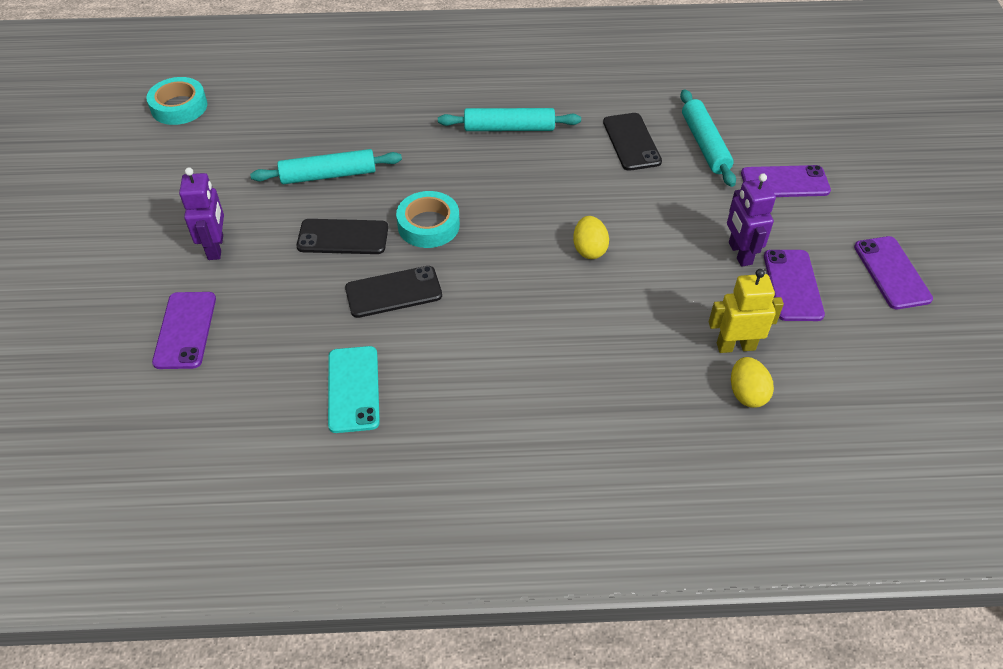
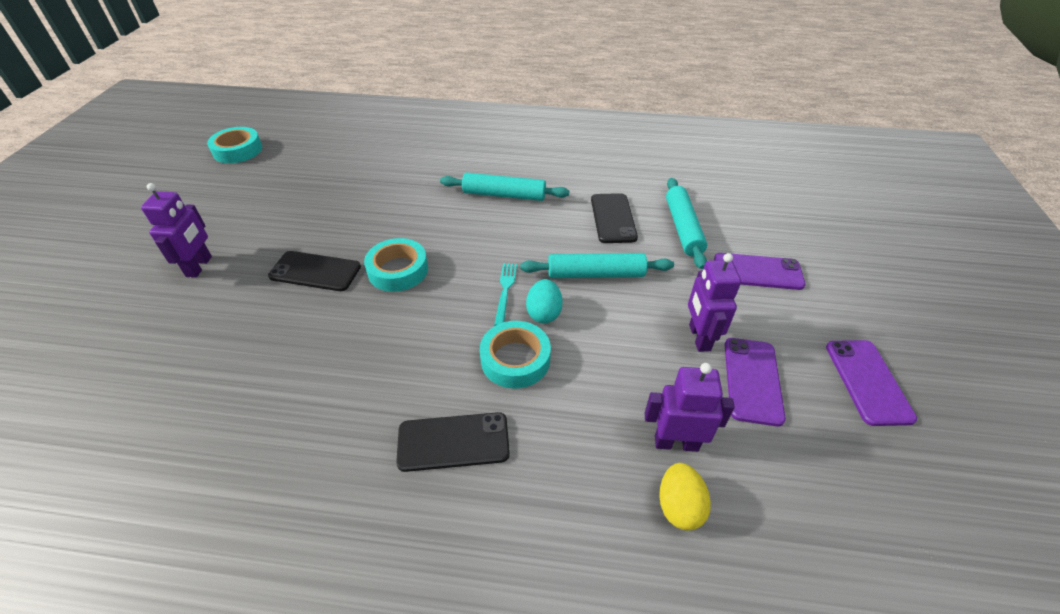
camera: 10 degrees right, 5 degrees down
purple phone [152,292,216,369] -> none
turquoise rolling pin [250,149,402,184] -> turquoise rolling pin moved to [520,253,674,278]
turquoise phone [328,346,380,433] -> none
black phone [345,266,442,318] -> black phone moved to [396,412,510,472]
yellow egg [573,216,609,259] -> turquoise egg [526,279,563,323]
yellow robot [709,269,784,353] -> purple robot [645,363,735,452]
none -> turquoise tape [480,321,551,389]
none -> turquoise fork [494,263,517,326]

